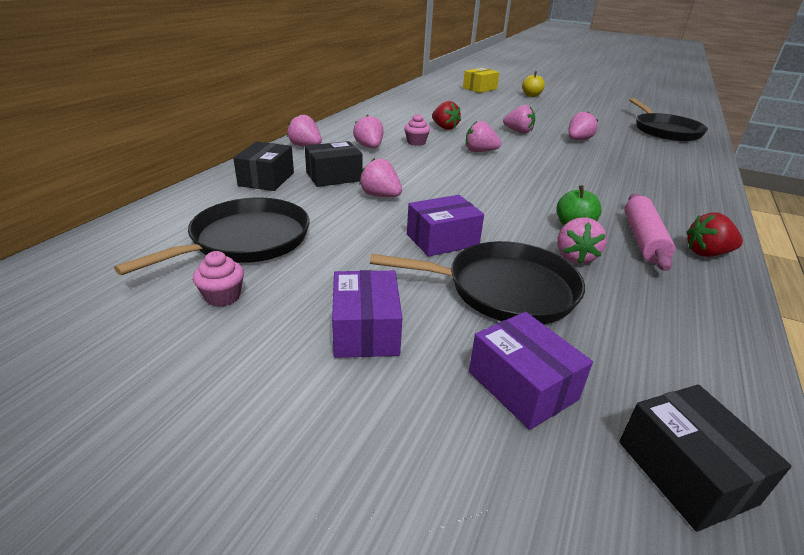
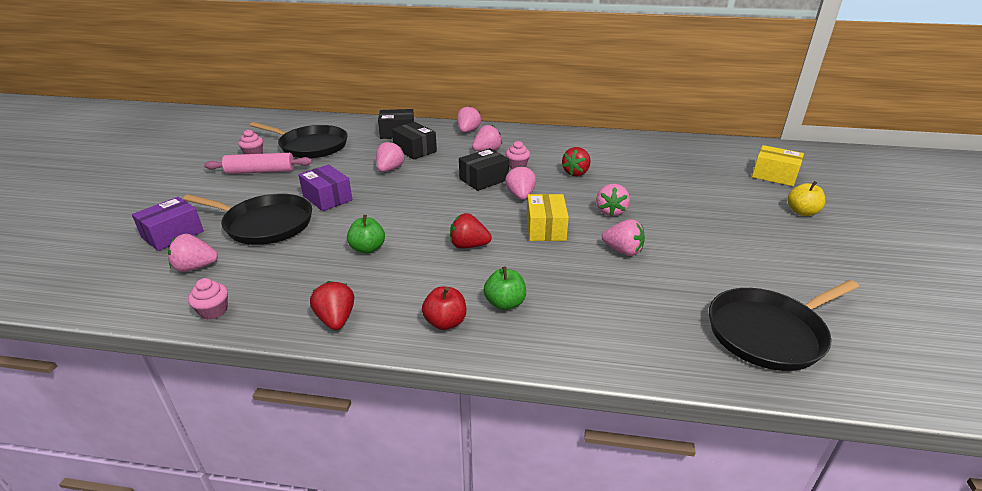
camera: 75 degrees right, 0 degrees up
purple box [332,270,402,358] -> none
black pan [370,241,585,324] -> black pan turned 60 degrees counterclockwise [183,194,312,245]
pink strawberry [557,217,607,264] -> pink strawberry moved to [168,234,218,272]
black box [619,385,791,532] -> black box moved to [459,148,509,191]
pink rolling pin [625,194,675,271] -> pink rolling pin moved to [204,153,312,174]
none -> pink cupcake [188,278,228,320]
none -> red apple [422,286,466,330]
none -> red strawberry [450,213,492,249]
none -> green apple [484,266,526,310]
none -> yellow box [527,194,569,241]

